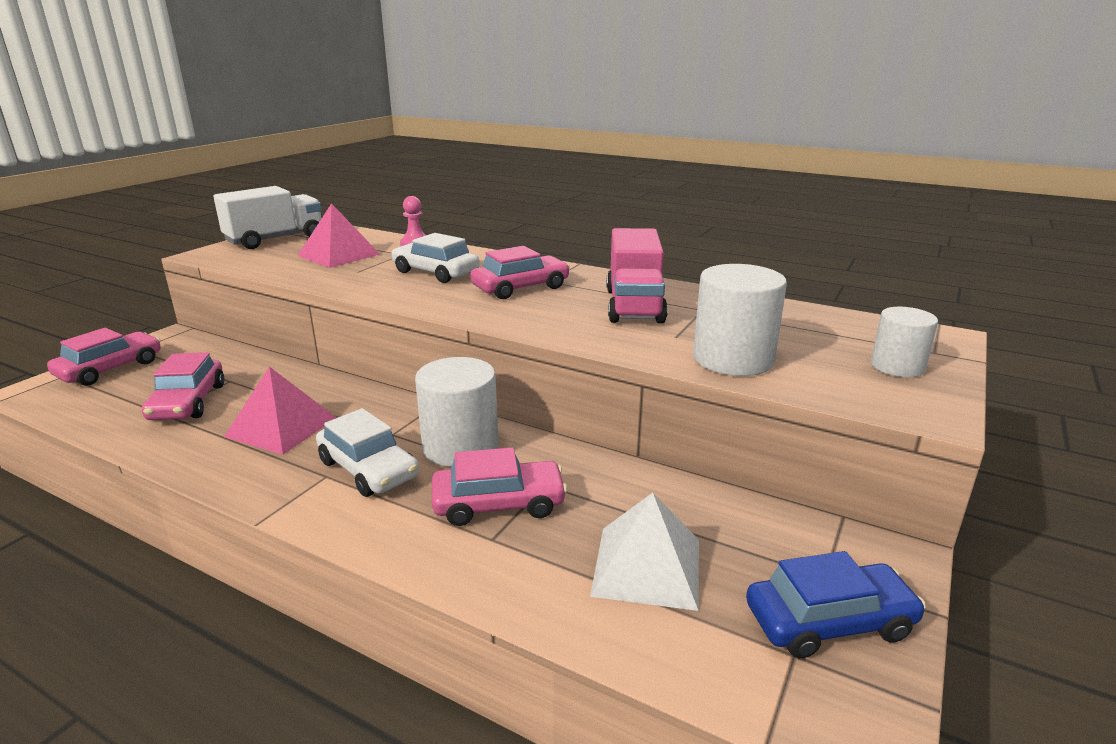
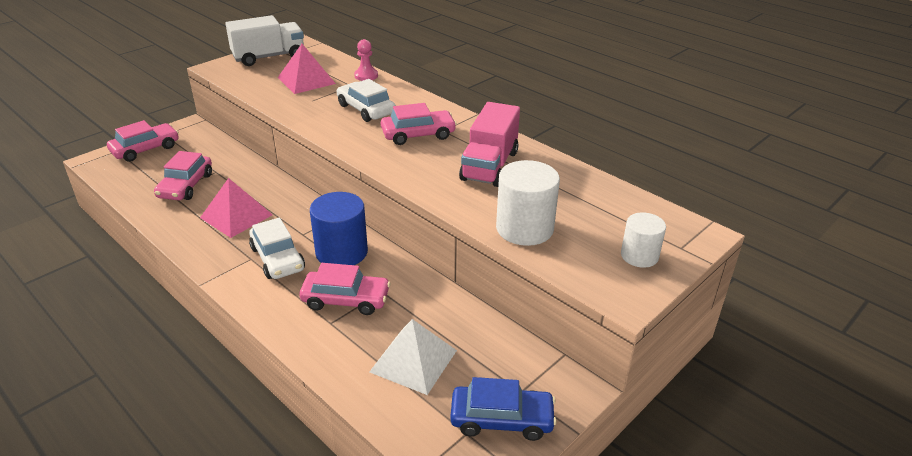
camera: 15 degrees right, 10 degrees up
white cylinder [415,357,499,467] -> blue cylinder [310,192,368,265]

